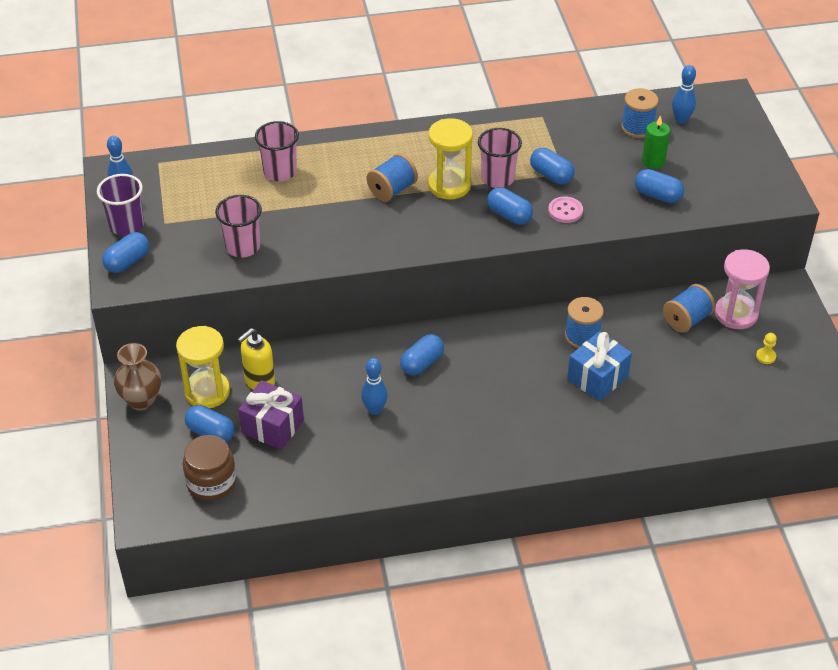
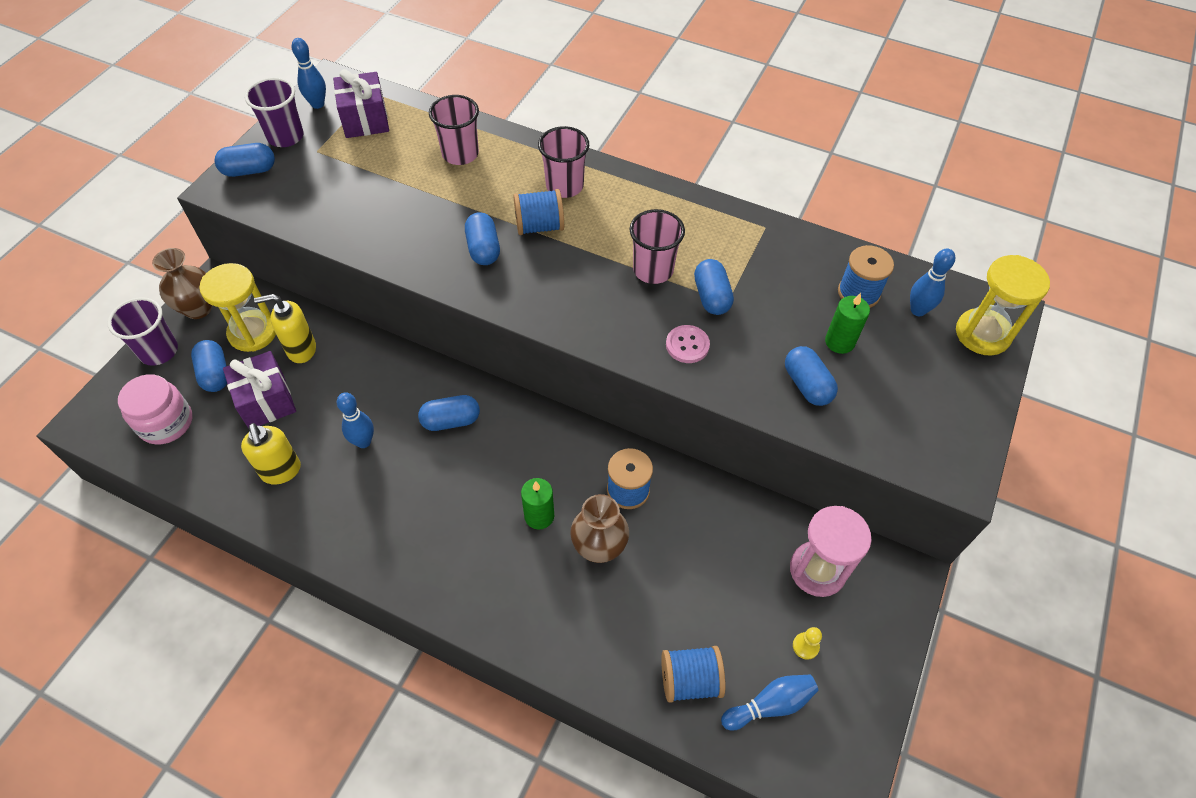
camera: 35 degrees right, 10 degrees up
brown jar [183,435,237,501] -> pink jar [118,374,192,445]
pink cup [215,195,262,257] -> pink cup moved to [538,126,589,198]
yellow hourglass [428,118,473,199] -> yellow hourglass moved to [956,255,1050,356]
blue capsule [487,187,533,225] -> blue capsule moved to [465,212,500,265]
blue gift [567,331,632,401] -> brown vase [570,494,629,563]
blue spool [663,284,715,333] -> blue spool moved to [661,646,726,703]
none -> purple cup [108,297,178,366]
none -> yellow soap dispenser [241,423,301,485]
none -> purple gift [333,69,389,138]
none -> green candle [521,478,554,530]
none -> blue bowling pin [721,674,818,730]

